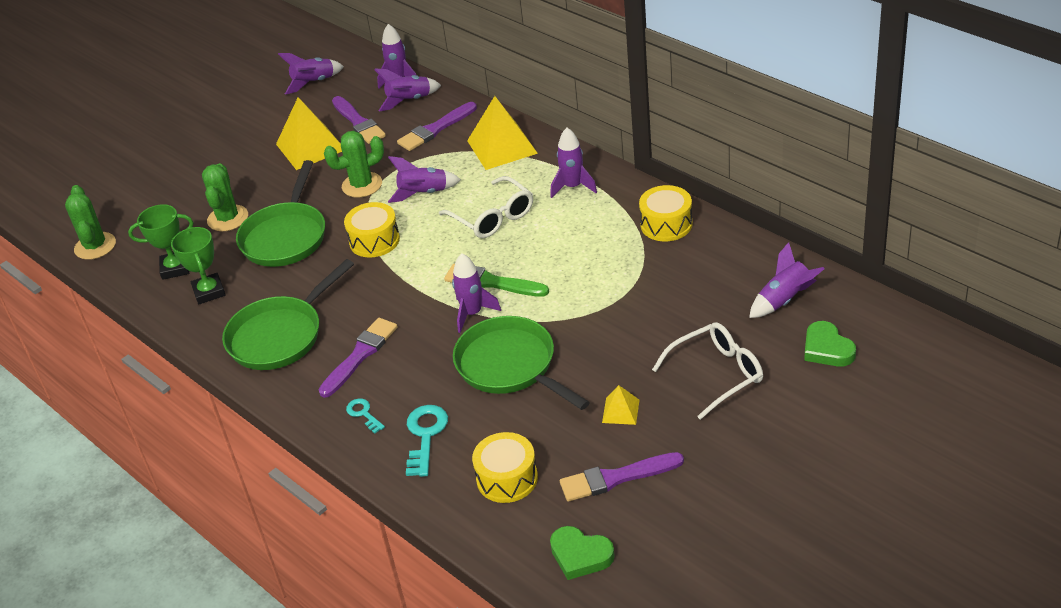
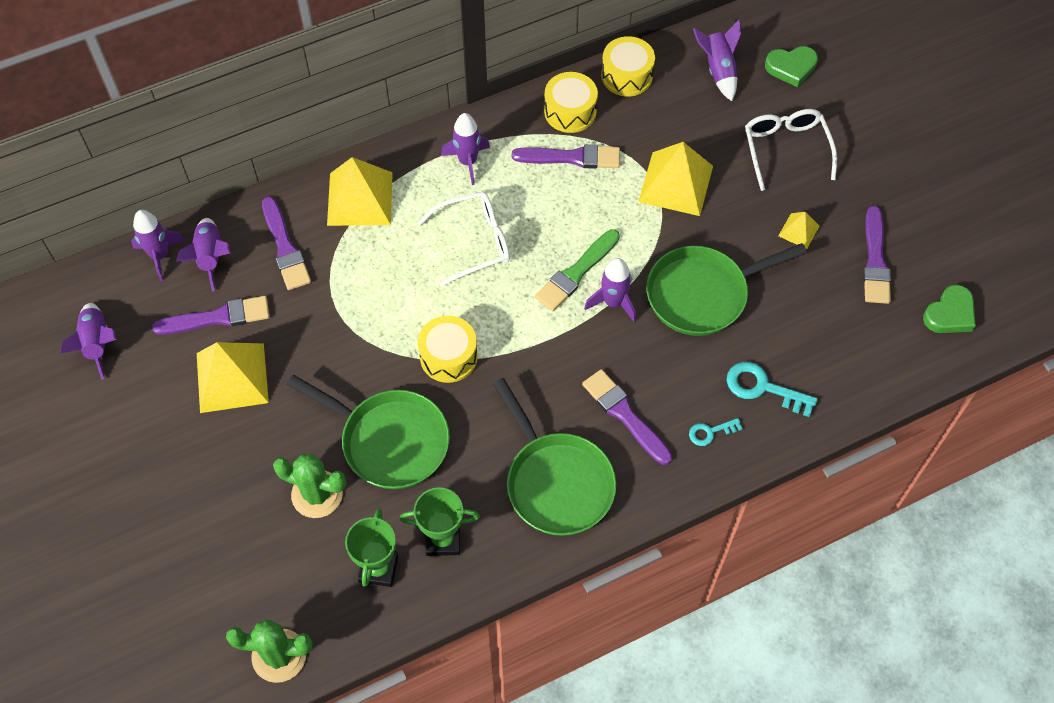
camera: 75 degrees left, 20 degrees up
green cactus [324,131,384,198] -> none
purple rocket [388,156,461,203] -> none
yellow drum [472,432,538,503] -> yellow drum moved to [601,36,655,97]
none -> purple brush [512,144,620,169]
none -> yellow pyramid [638,142,713,216]

